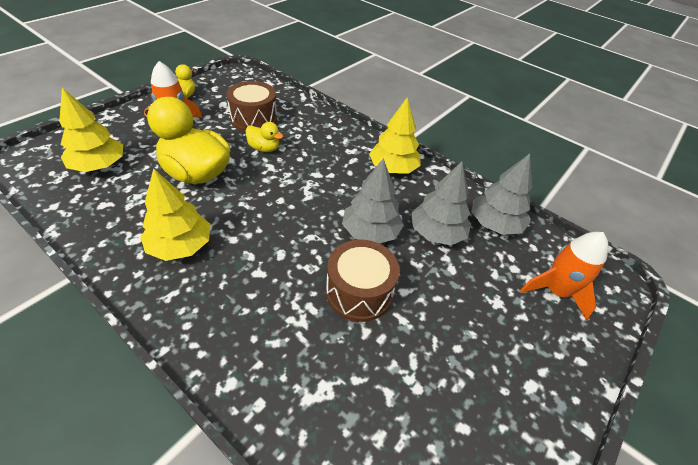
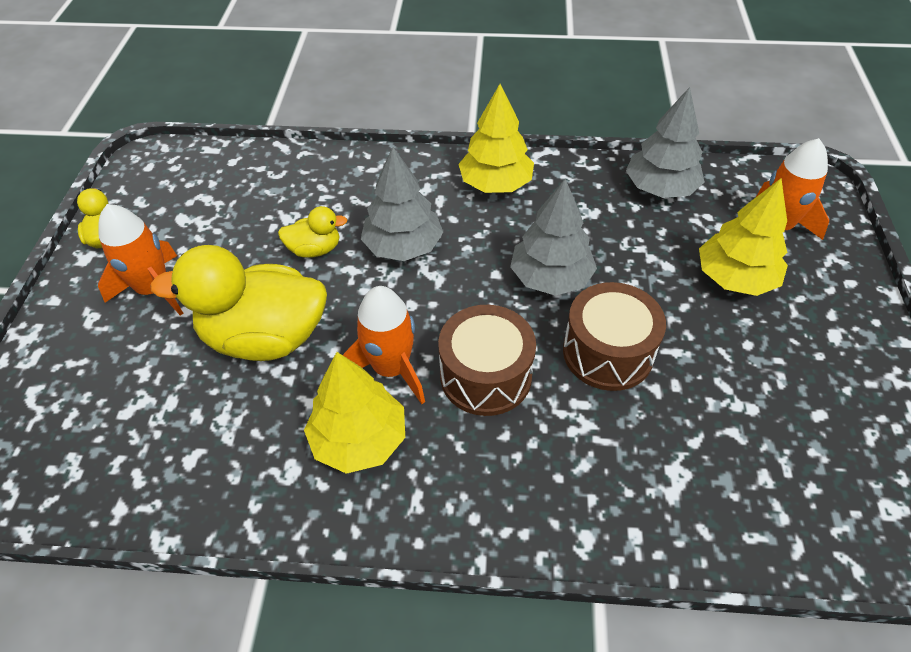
camera: 30 degrees left, 5 degrees up
yellow tree [59,87,123,172] -> yellow tree moved to [699,178,788,296]
brown drum [226,81,277,132] -> brown drum moved to [438,305,536,416]
grey tree [411,161,471,245] -> grey tree moved to [361,147,443,261]
none -> orange rocket [343,286,425,404]

